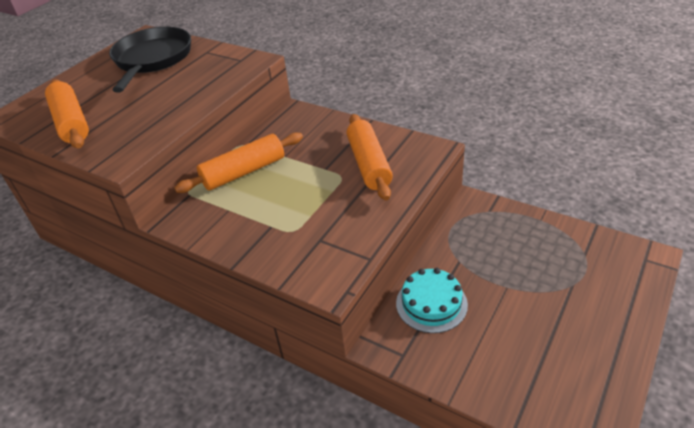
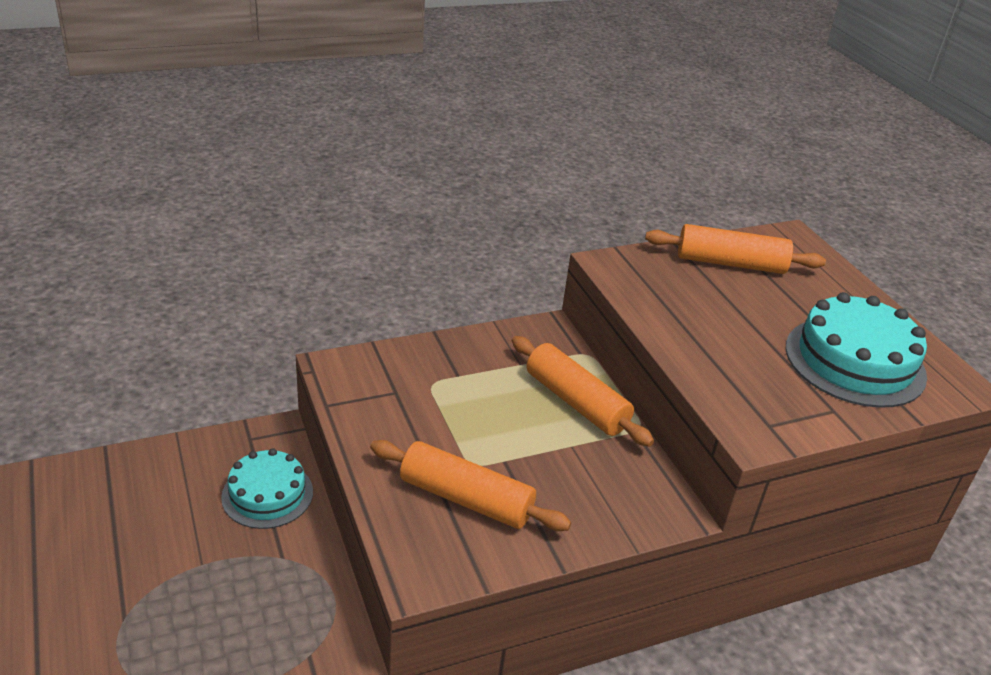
camera: 120 degrees right, 5 degrees down
black pan [109,27,191,93] -> turquoise cake [786,292,927,408]
orange rolling pin [174,132,303,193] -> orange rolling pin turned 45 degrees counterclockwise [512,336,654,447]

